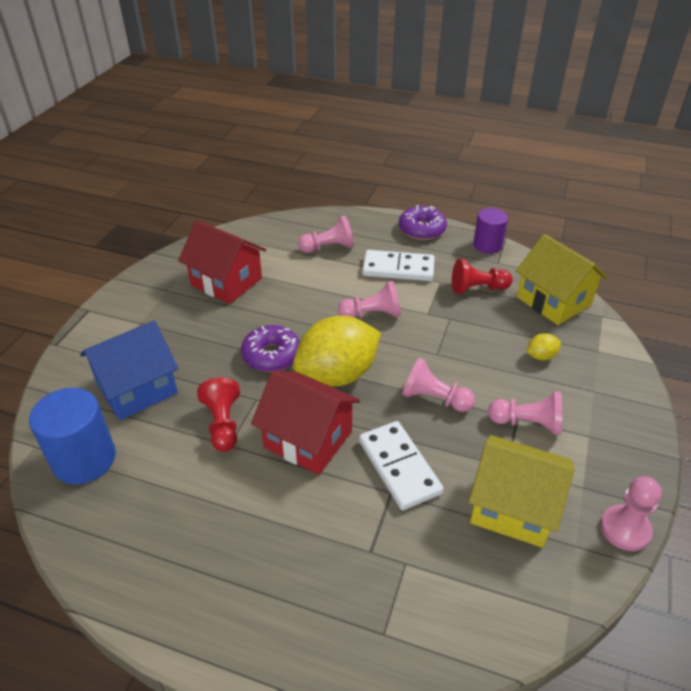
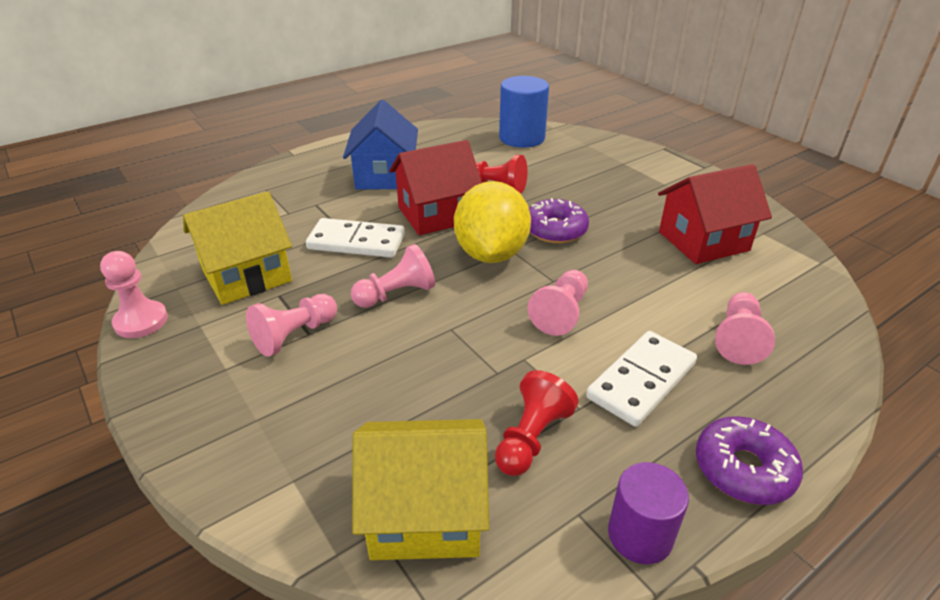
camera: 125 degrees right, 5 degrees down
blue house [80,321,178,420] -> blue house moved to [343,100,418,190]
yellow lemon [527,333,561,361] -> none

